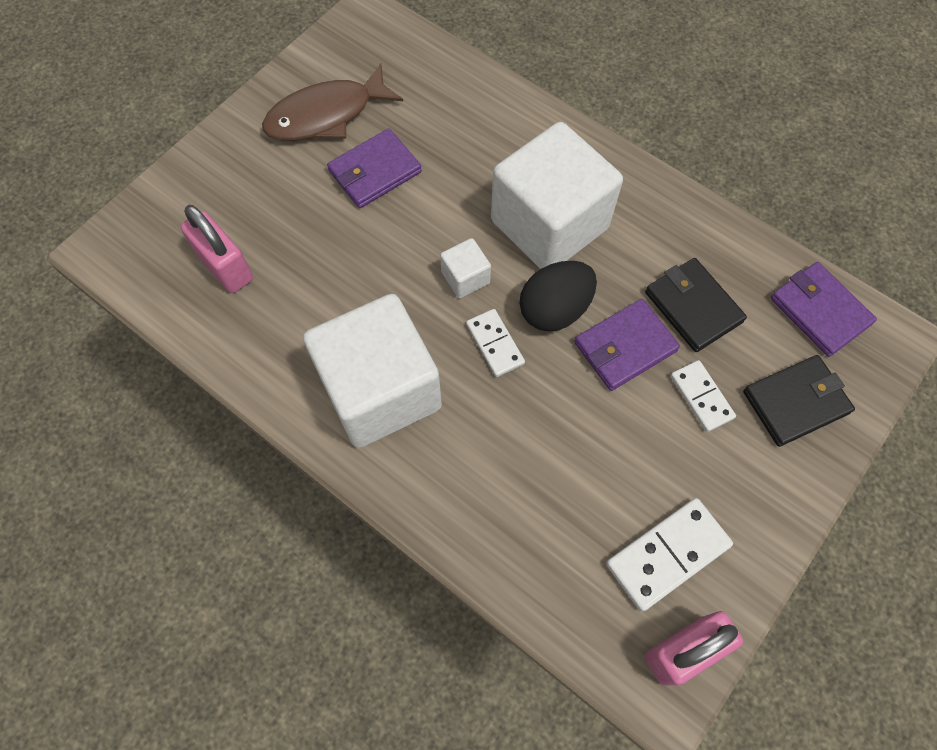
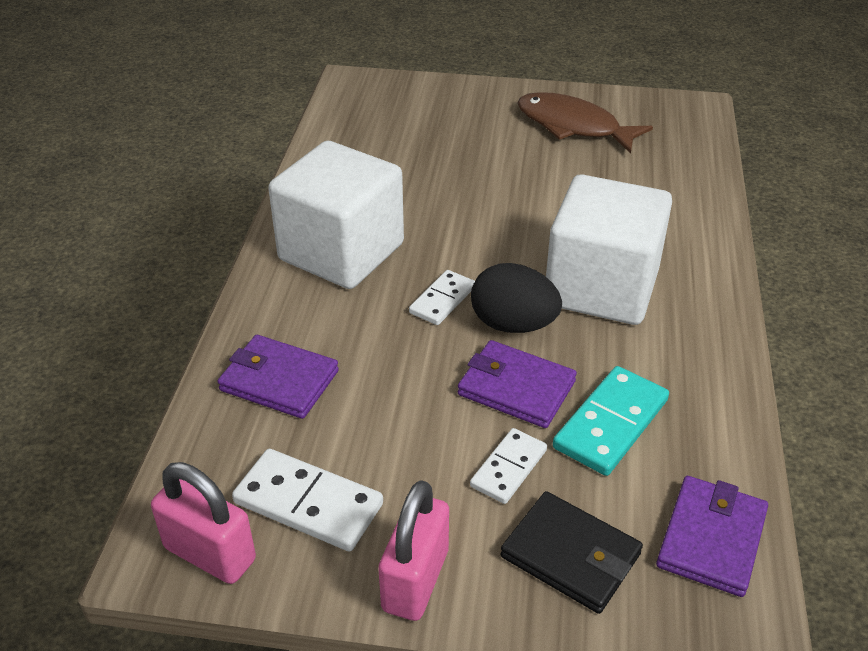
camera: 60 degrees right, 25 degrees down
pink padlock [181,205,253,293] -> pink padlock moved to [378,480,449,621]
purple wallet [327,128,422,208] -> purple wallet moved to [218,335,339,419]
white cube [440,238,491,298] -> none
black wallet [645,258,747,352] -> turquoise domino [553,366,669,476]

